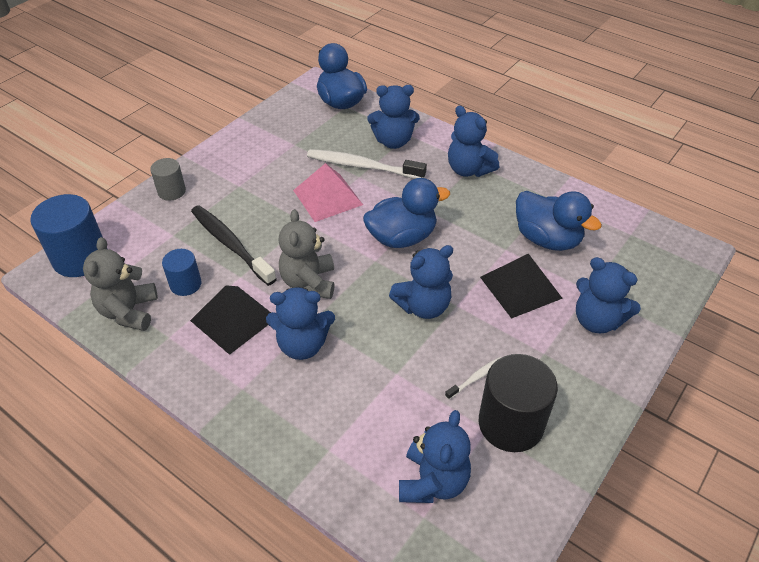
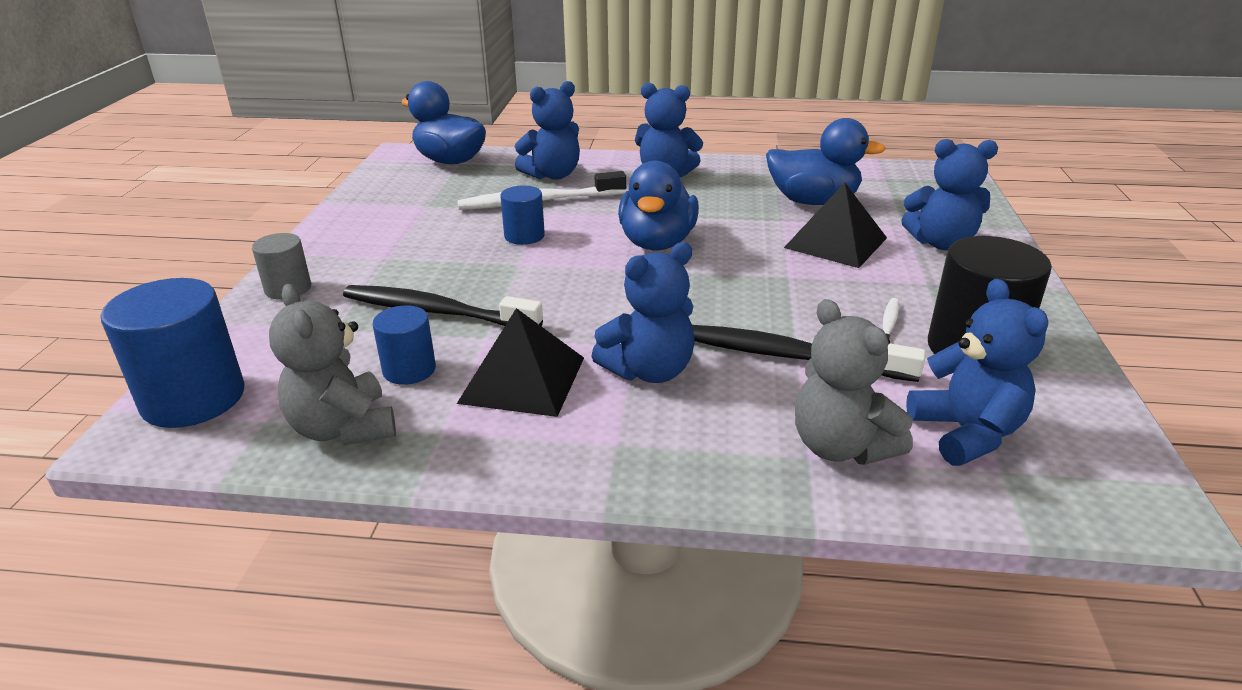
camera: 30 degrees left, 15 degrees down
grey teddy bear [278,209,335,299] -> grey teddy bear moved to [795,299,913,465]
pink pyramid [293,163,363,222] -> blue cylinder [500,185,545,245]
blue duck [363,178,450,248] -> blue duck turned 150 degrees clockwise [618,161,699,251]
blue teddy bear [389,245,453,319] -> none
none -> black toothbrush [692,325,926,382]

